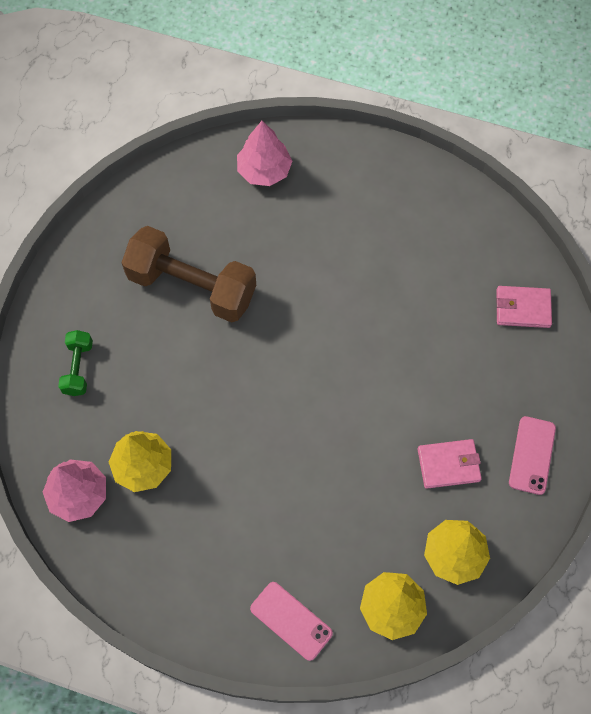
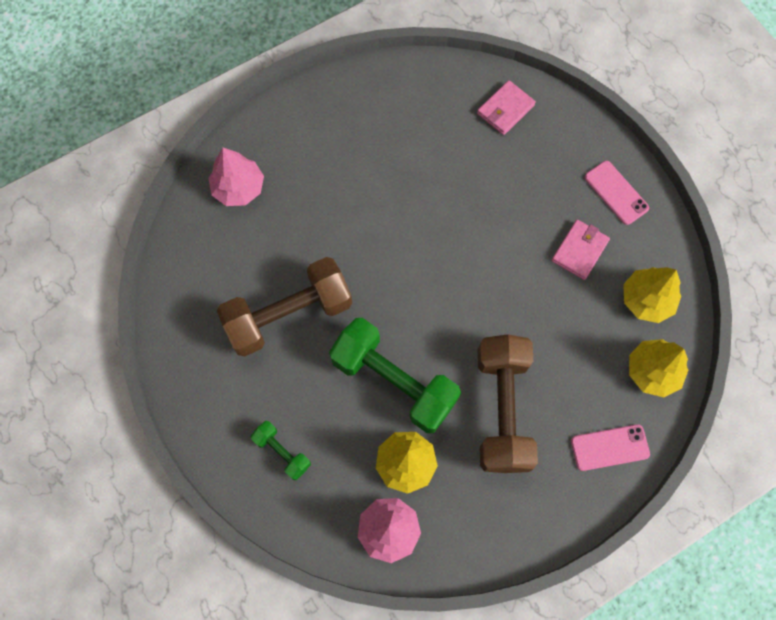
camera: 50 degrees left, 5 degrees up
none -> green dumbbell [329,318,461,433]
none -> brown dumbbell [478,334,538,473]

